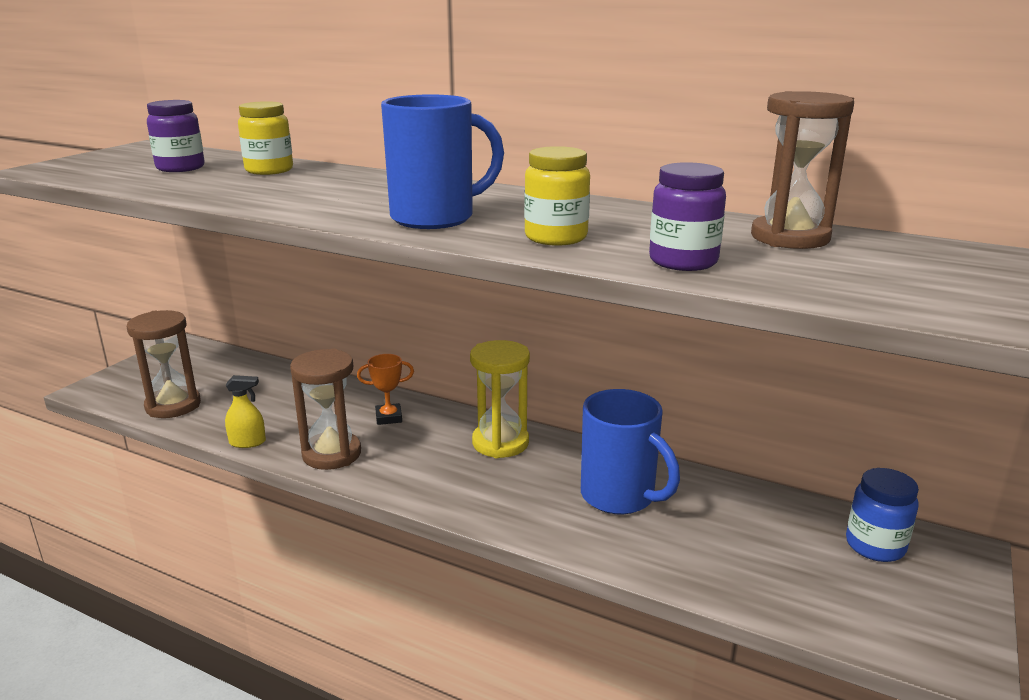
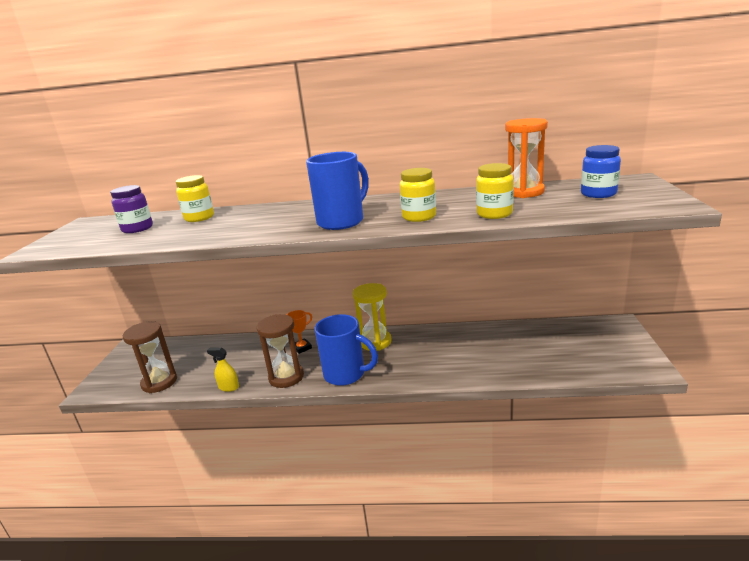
camera: 20 degrees left, 0 degrees up
yellow spray bottle [225,375,266,448] -> yellow spray bottle turned 135 degrees counterclockwise [207,348,239,392]
blue mug [581,389,680,514] -> blue mug moved to [315,314,378,386]
purple jar [649,162,726,271] -> yellow jar [476,163,514,219]
brown hourglass [751,91,854,249] -> orange hourglass [505,118,548,198]
blue jar [846,468,919,562] -> blue jar moved to [581,145,621,198]

